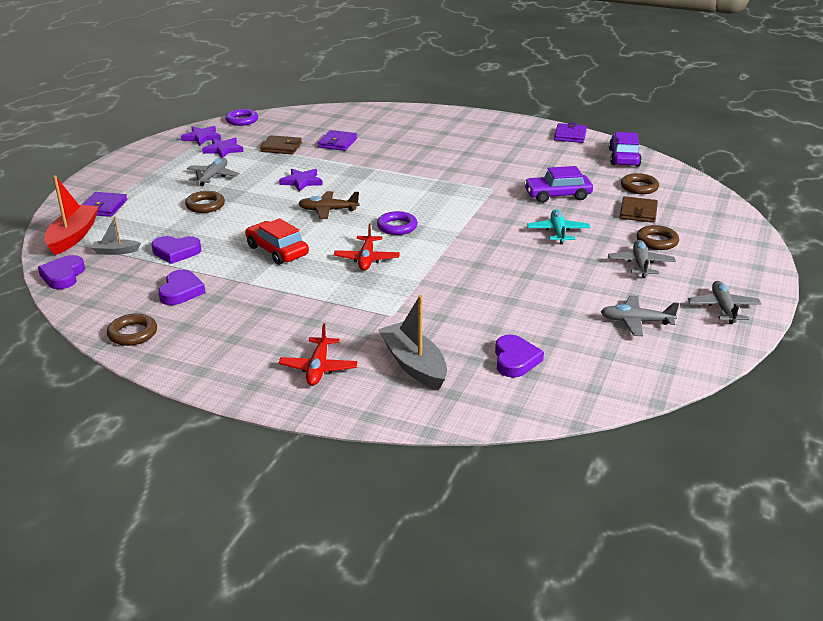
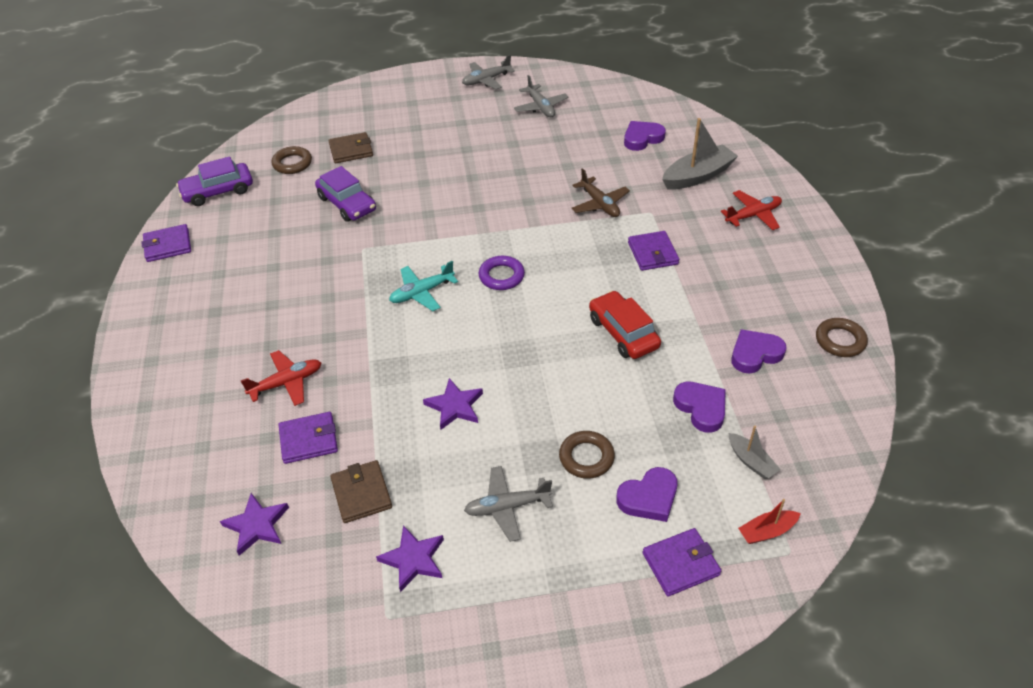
camera: 120 degrees left, 15 degrees up
purple heart [38,255,85,289] -> purple heart moved to [616,467,677,522]
red boat [44,175,99,255] -> red boat [738,499,801,544], size x0.54
purple star [181,126,221,146] -> purple star moved to [220,493,289,556]
purple ring [226,109,258,126] -> none
red car [245,218,309,265] -> red car turned 135 degrees clockwise [589,291,661,359]
brown plane [298,191,360,219] -> brown plane moved to [571,168,630,217]
red plane [334,223,400,271] -> red plane moved to [241,350,322,406]
grey boat [378,295,447,390] -> grey boat turned 150 degrees counterclockwise [662,118,738,190]
turquoise plane [527,209,590,244] -> turquoise plane moved to [389,261,458,311]
grey plane [608,240,676,278] -> none
brown ring [637,225,679,250] -> none
none -> purple wallet [628,231,679,271]

